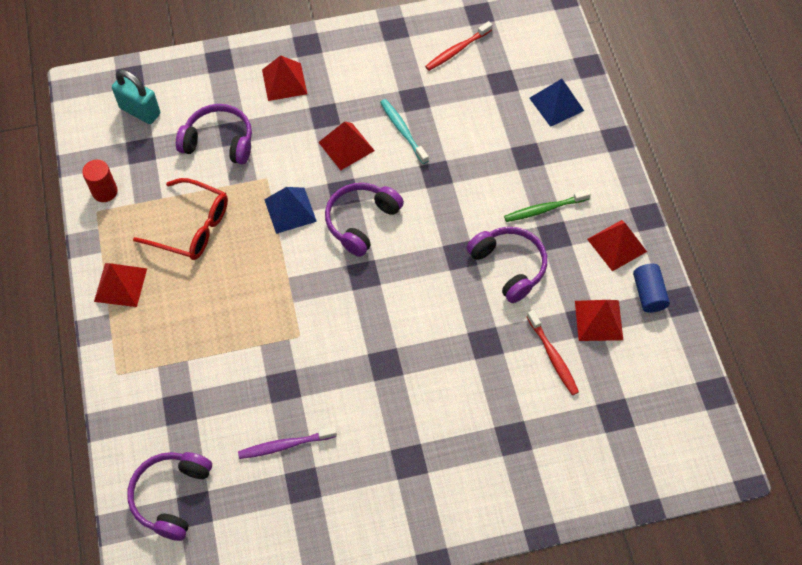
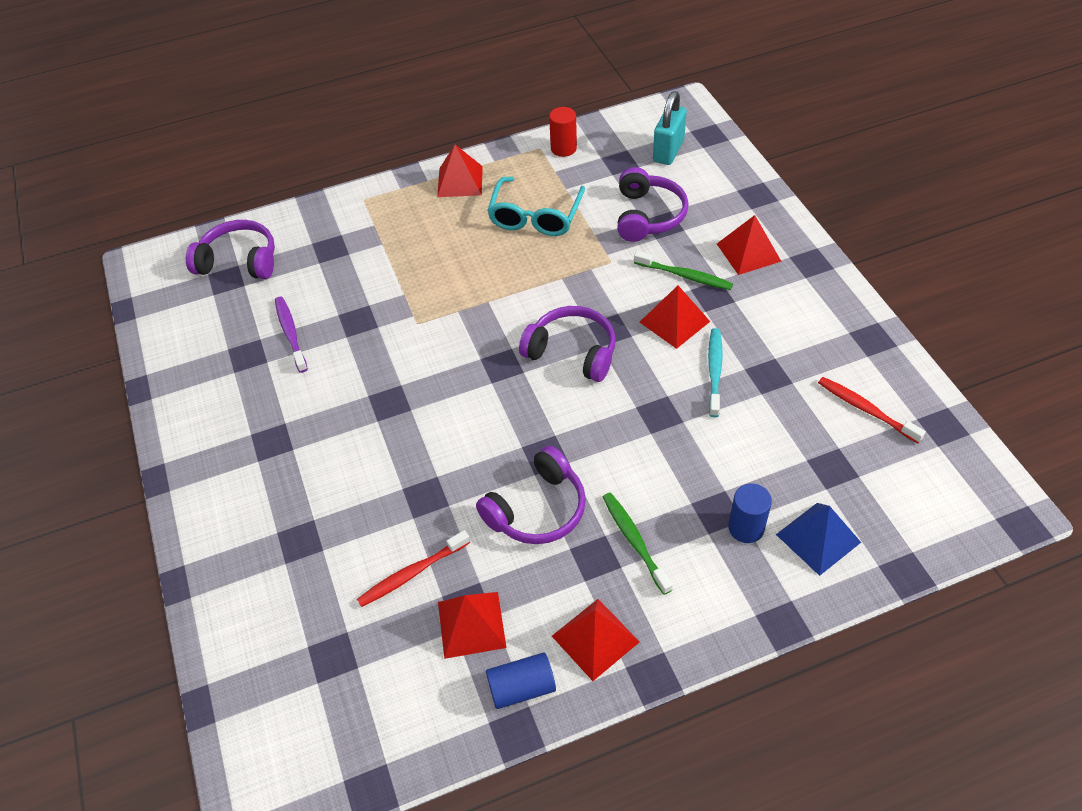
camera: 85 degrees right, 10 degrees down
red glasses [133,178,228,260] -> turquoise glasses [487,177,585,236]
blue pyramid [264,187,317,234] -> none
turquoise toothbrush [380,99,429,164] -> turquoise toothbrush turned 45 degrees counterclockwise [708,328,723,417]
none -> green toothbrush [634,251,733,290]
none -> blue cylinder [728,484,772,543]

